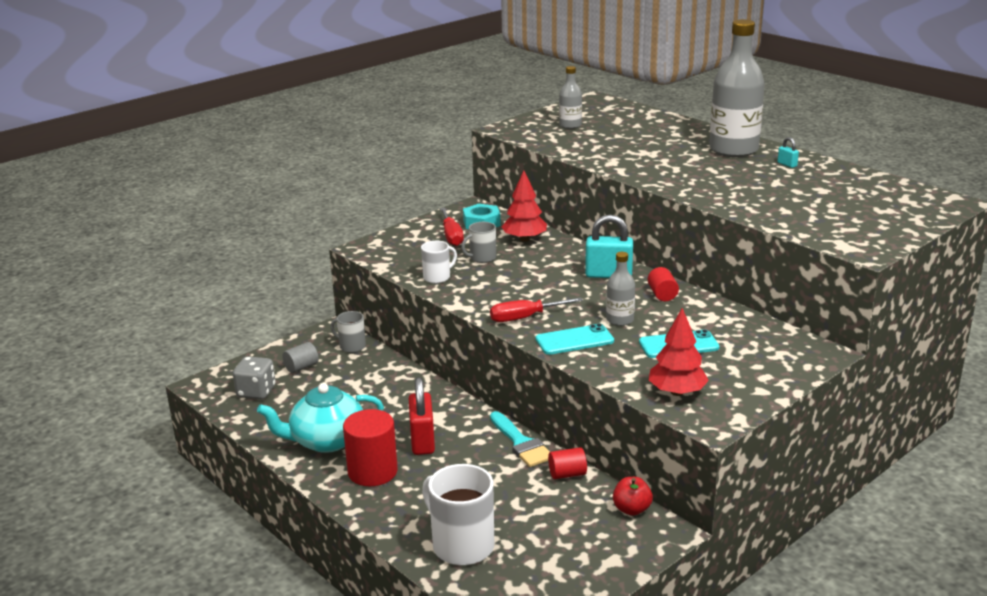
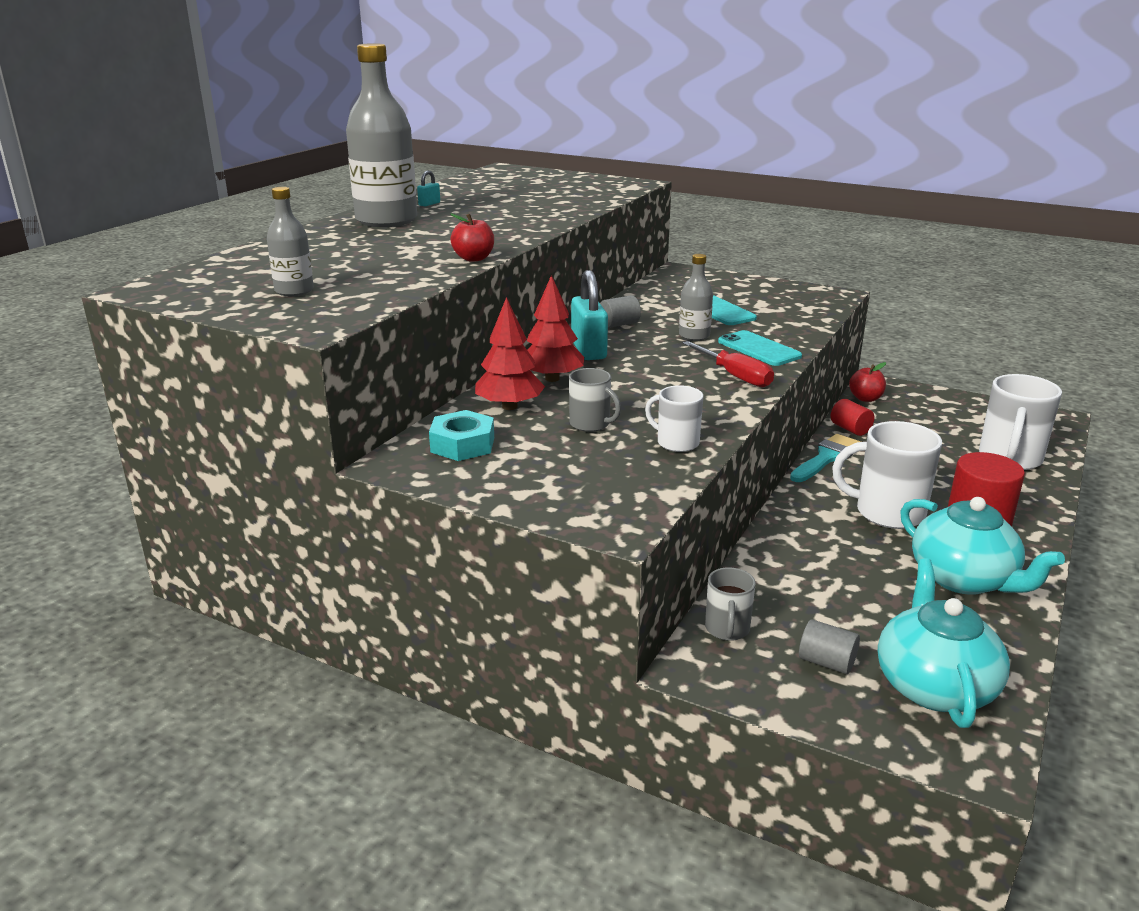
camera: 110 degrees left, 0 degrees up
grey dice [233,356,276,399] -> turquoise teapot [878,558,1010,728]
red padlock [409,377,435,455] -> white mug [832,421,942,529]
red screwdriver [440,208,464,246] -> none
red cylinder [648,267,679,301] -> grey cylinder [600,295,641,328]
red tree [649,308,709,396] -> red tree moved to [527,275,584,382]
none -> red apple [450,213,494,262]

